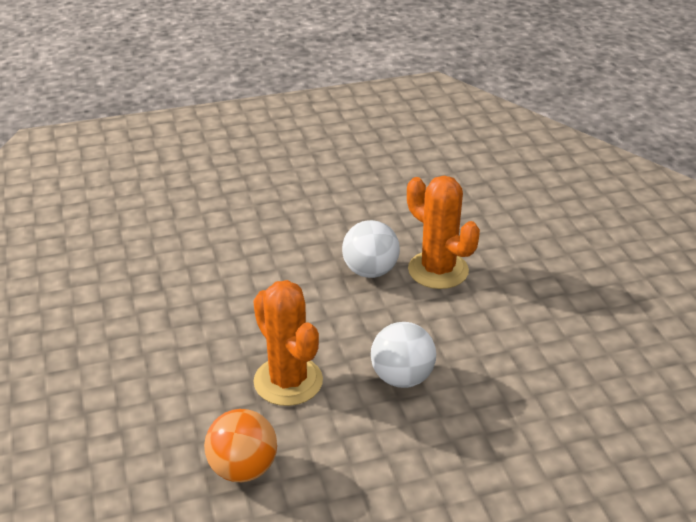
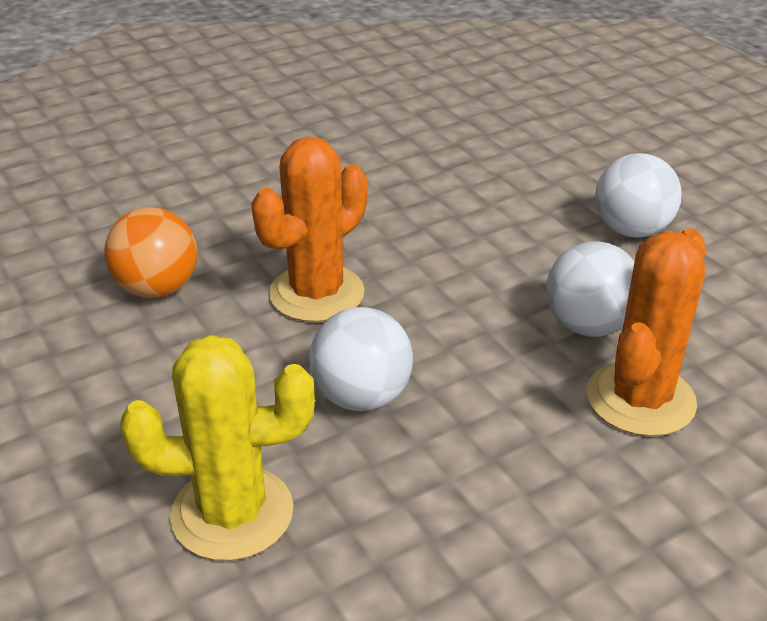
camera: 75 degrees right, 0 degrees up
none -> yellow cactus [120,335,315,561]
none -> white ball [595,153,682,238]

